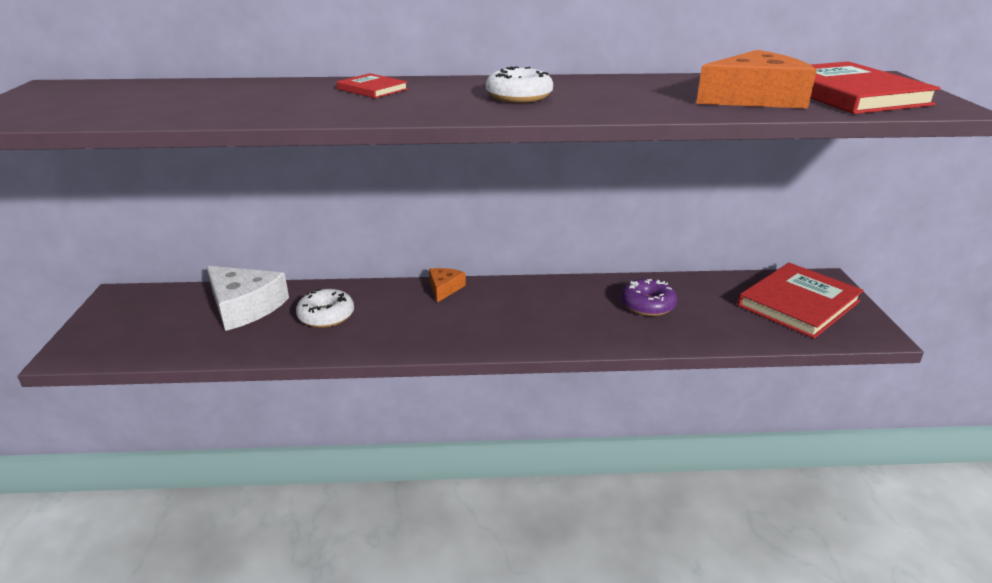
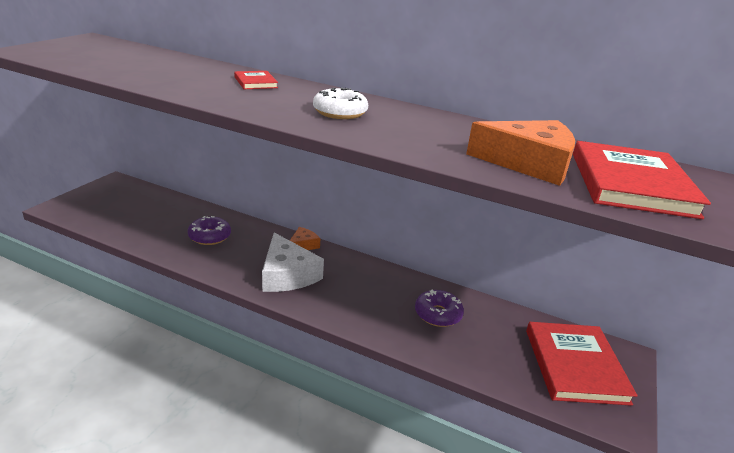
camera: 25 degrees right, 0 degrees up
white cheese [206,266,289,331] -> white cheese moved to [262,233,324,292]
white donut [296,289,354,328] -> purple donut [188,216,231,245]
red book [738,263,864,339] -> red book turned 75 degrees counterclockwise [526,322,637,406]

